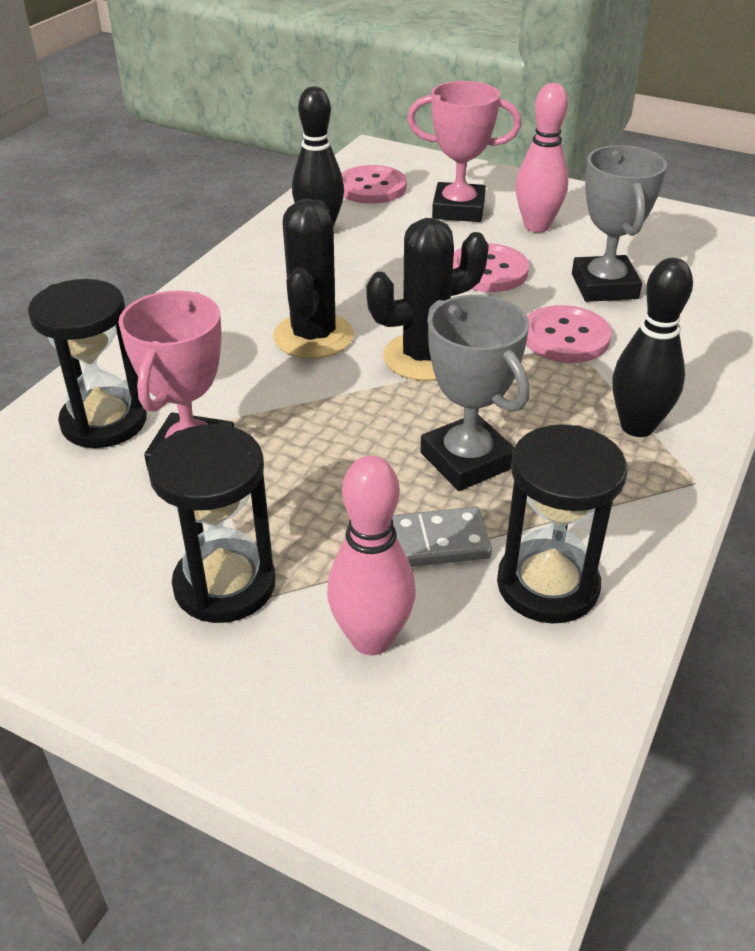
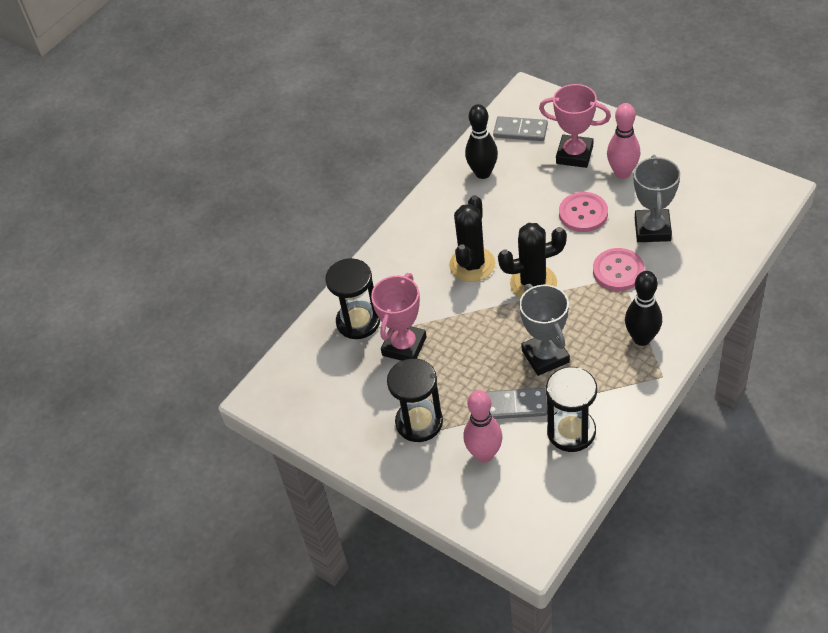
camera: 15 degrees right, 10 degrees up
pink button [341,165,407,204] -> grey domino [493,116,548,141]

